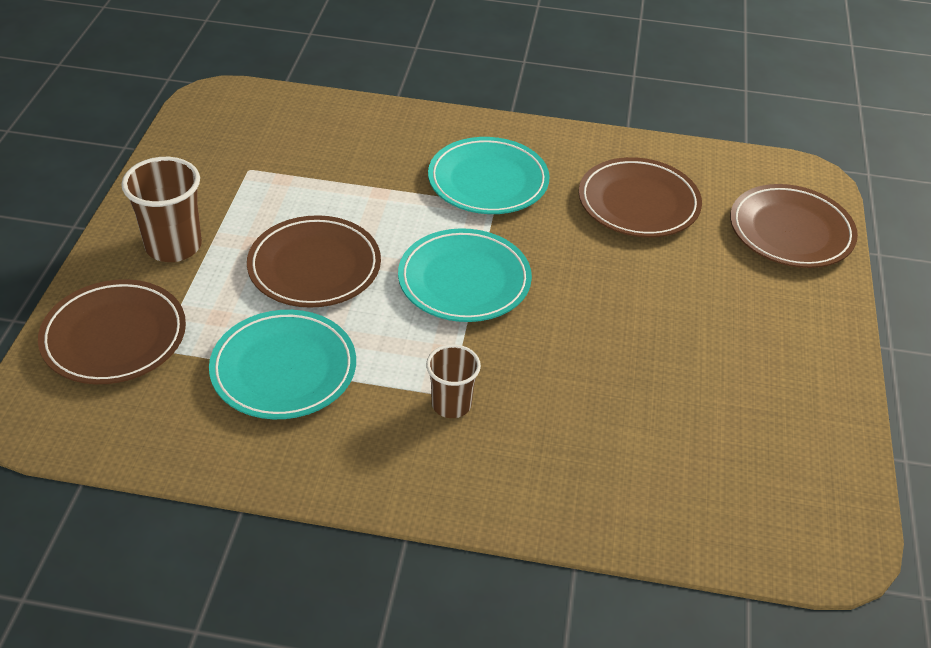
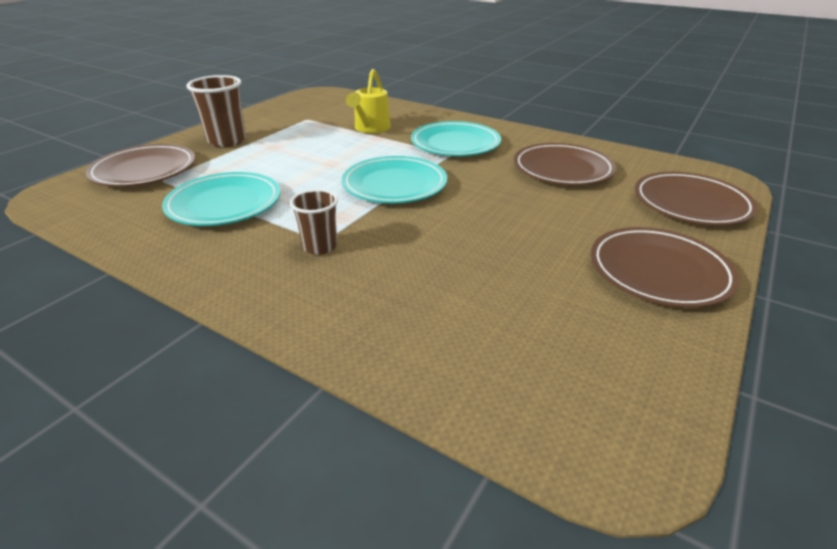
camera: 25 degrees right, 10 degrees down
brown plate [247,215,381,308] -> brown plate moved to [591,227,739,308]
none -> yellow watering can [346,69,391,133]

